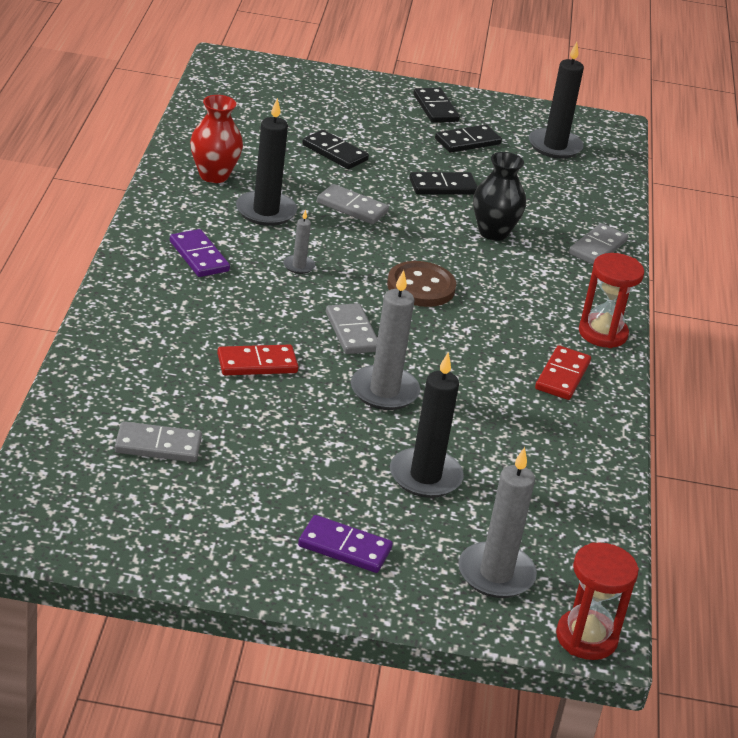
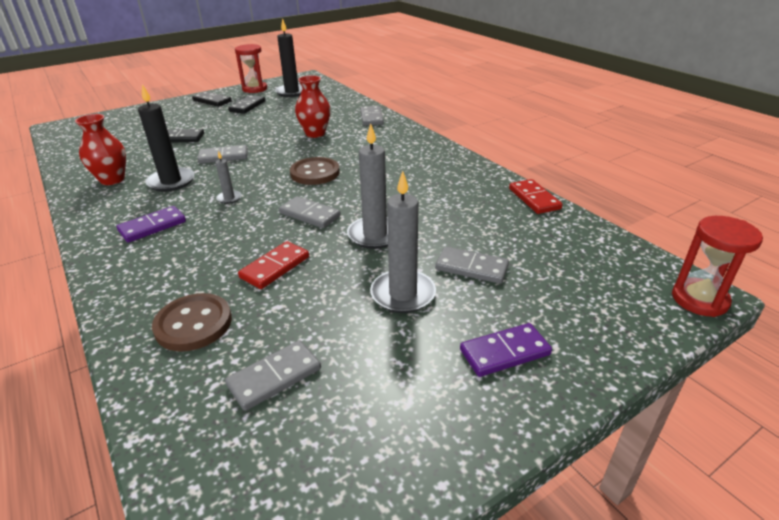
camera: 35 degrees left, 0 degrees up
purple domino [170,229,230,277] -> purple domino turned 60 degrees counterclockwise [117,206,186,243]
black candle [390,353,464,498] -> grey domino [435,247,509,284]
black domino [409,172,478,194] -> none
grey candle [458,447,537,598] -> grey candle moved to [370,171,436,313]
black vase [473,152,526,241] -> red vase [295,75,331,138]
red domino [535,345,591,400] -> red domino moved to [509,179,562,214]
red hourglass [579,253,644,348] -> red hourglass moved to [235,44,267,93]
none -> brown button [152,293,232,351]

